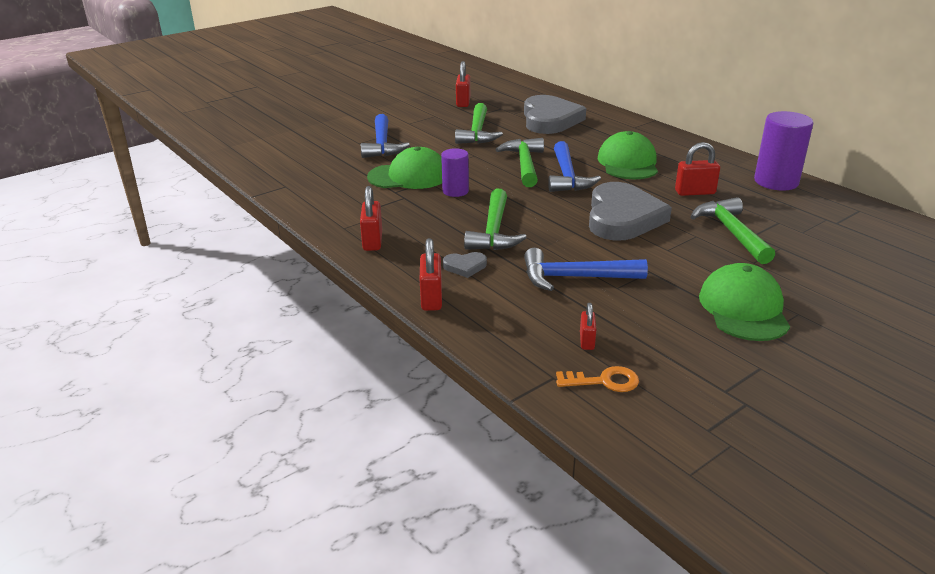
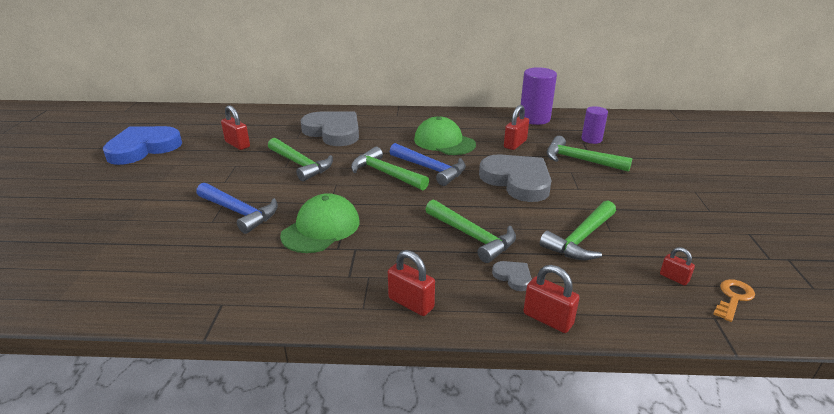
camera: 50 degrees left, 0 degrees up
purple cylinder [441,148,469,197] -> purple cylinder moved to [581,106,608,144]
grey heart [443,252,487,278] -> grey heart turned 75 degrees counterclockwise [492,261,532,291]
blue hammer [524,248,648,291] -> green hammer [540,200,616,260]
green cap [699,263,790,341] -> none
none -> blue heart [103,126,182,165]

